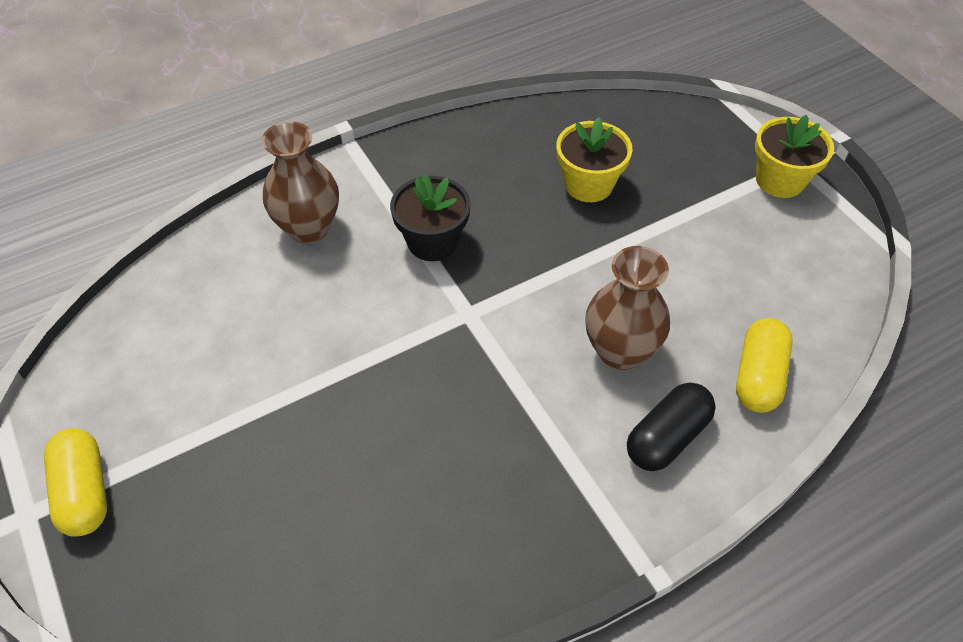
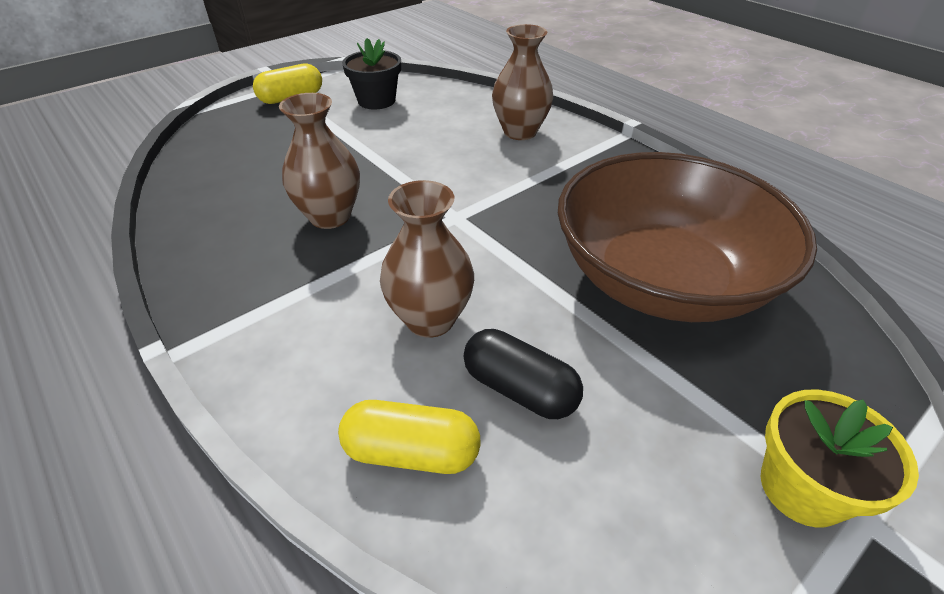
camera: 80 degrees right, 10 degrees down
black flower pot [390,174,471,261] -> black flower pot moved to [342,38,401,109]
yellow flower pot [556,118,633,202] -> brown bowl [558,152,817,322]
black capsule [627,383,716,471] -> black capsule moved to [463,329,583,419]
none -> brown vase [279,93,360,229]

